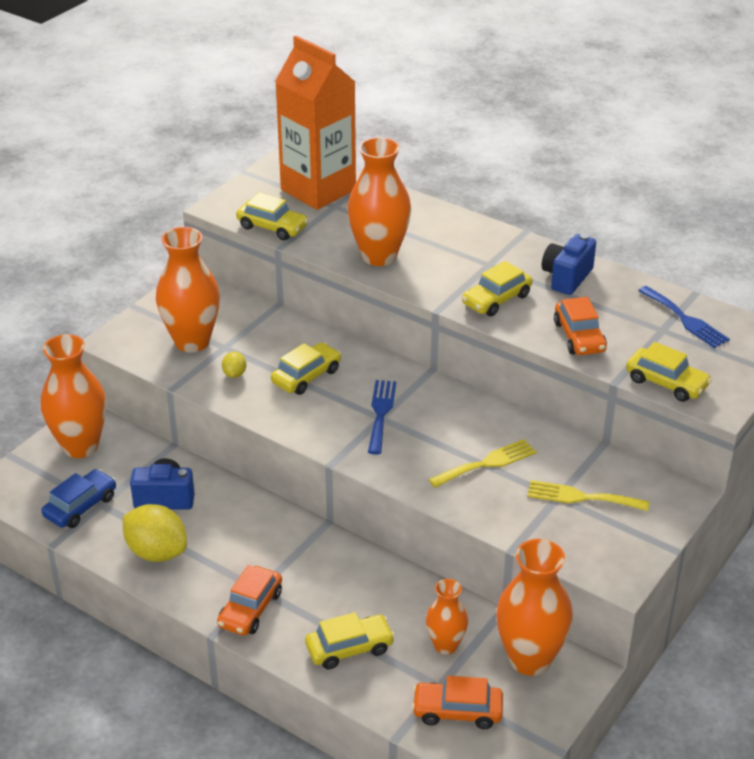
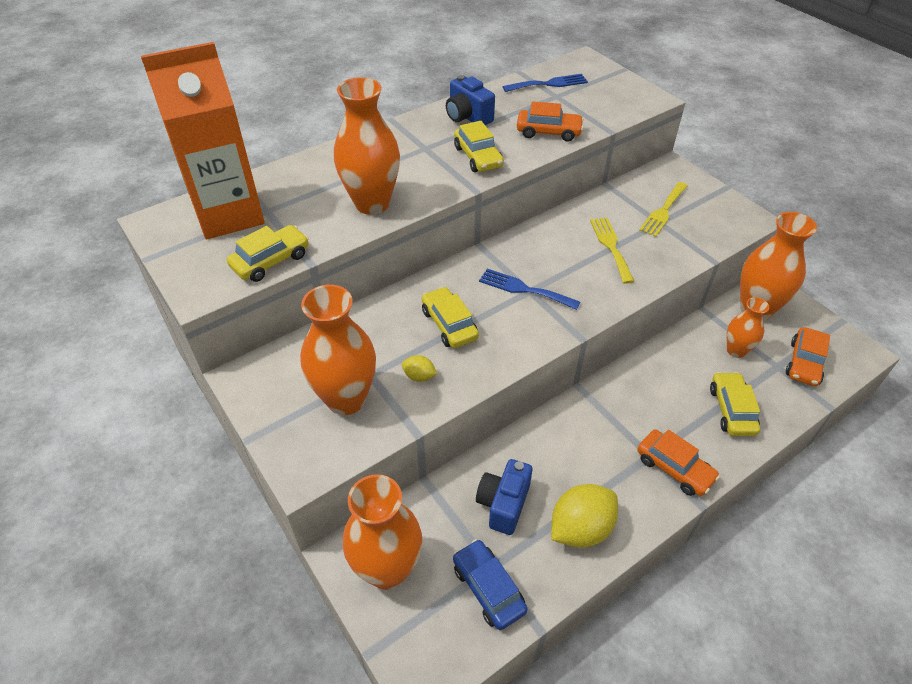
camera: 70 degrees left, 10 degrees up
yellow car [626,342,712,402] -> none

